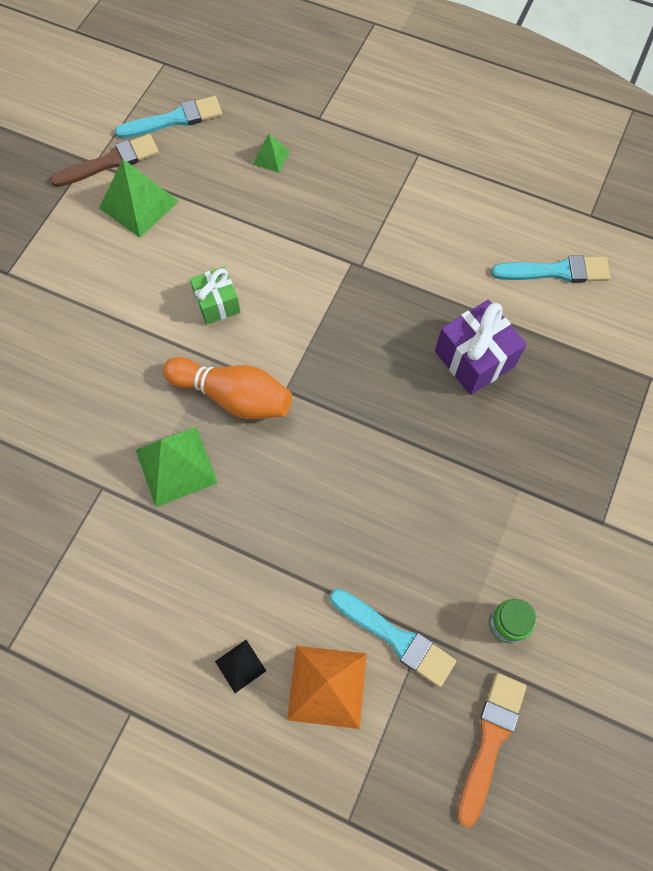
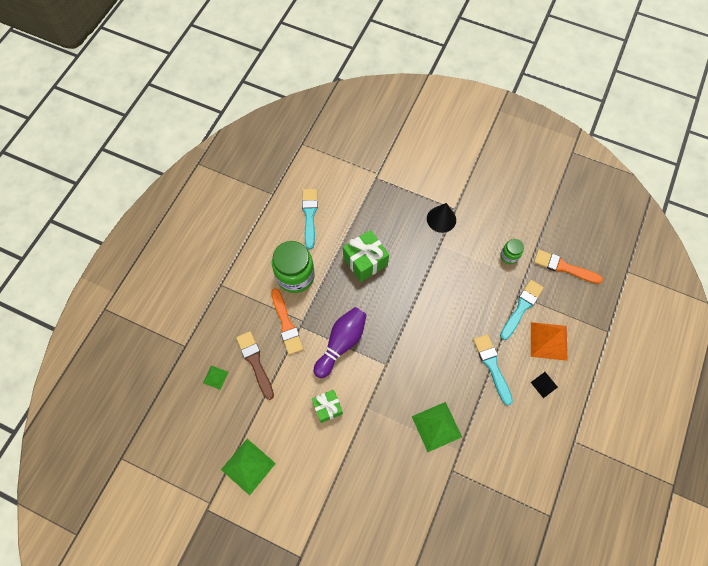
camera: 90 degrees left, 0 degrees up
brown brush [50,134,159,187] -> brown brush moved to [236,331,274,400]
turquoise brush [115,96,222,139] -> turquoise brush moved to [473,334,513,405]
orange bowling pin [163,357,292,419] -> none
purple gift [435,300,527,395] -> green gift [343,230,389,282]
none -> orange brush [271,288,303,355]
none -> green jar [272,241,315,293]
none -> purple bowling pin [314,307,367,378]
none -> black cone [427,203,456,233]

